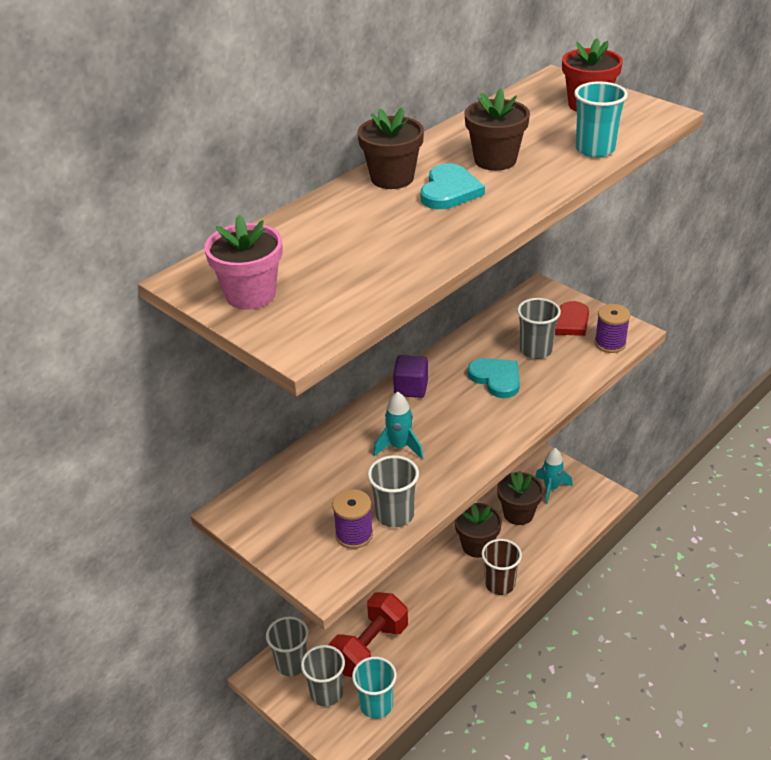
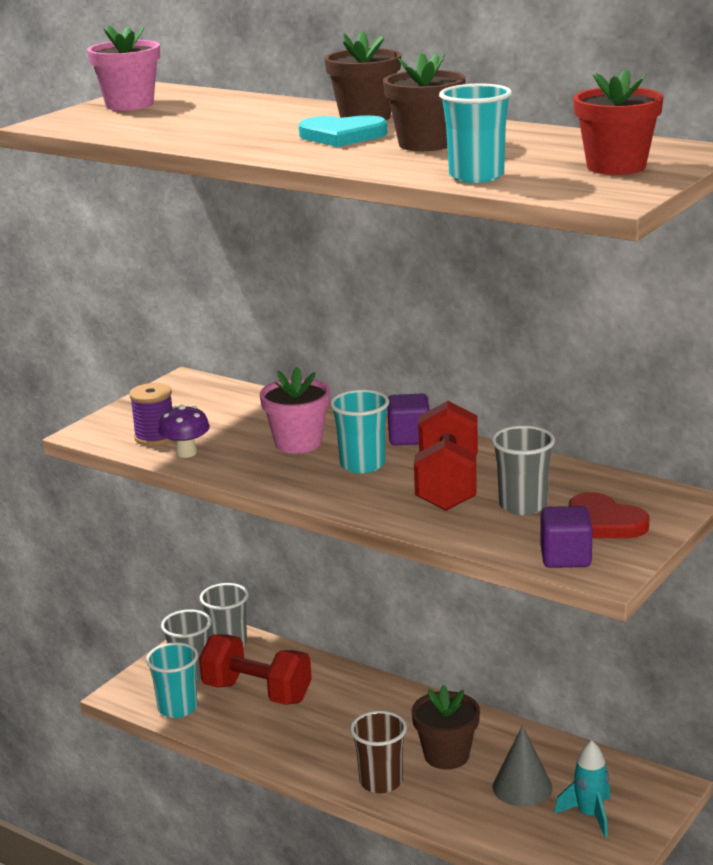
camera: 80 degrees right, 15 degrees down
grey cup [368,455,419,527] -> purple mushroom [158,405,210,458]
turquoise rocket [373,392,423,459] -> pink flower pot [260,367,330,453]
turquoise heart [468,358,520,398] -> red dumbbell [414,401,478,511]
brown flower pot [497,470,544,525] -> grey cone [493,726,553,807]
purple spool [594,304,630,353] -> purple cube [541,506,593,568]
none -> turquoise cup [330,390,389,473]

